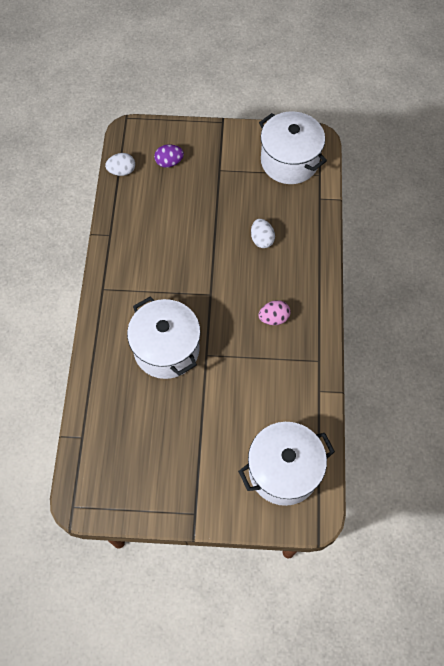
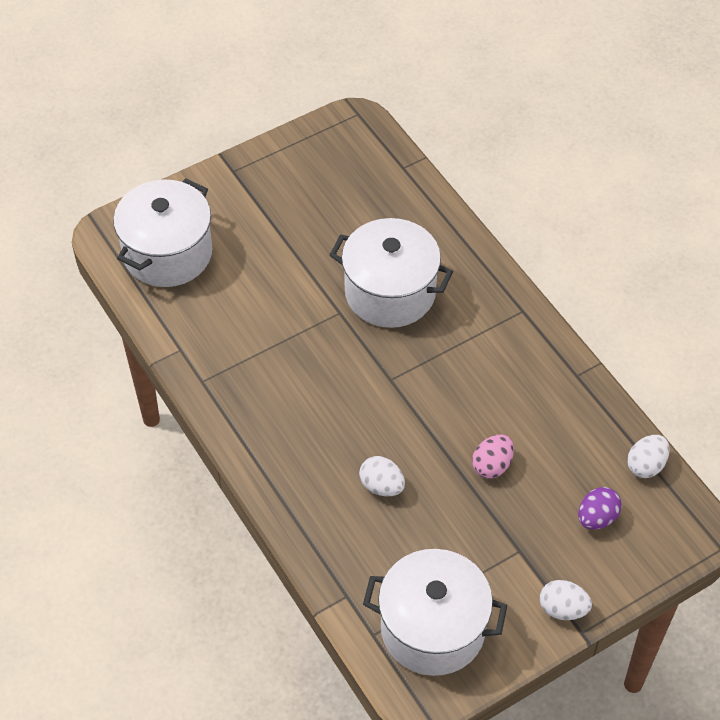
camera: 145 degrees right, 10 degrees down
pink egg [258,300,291,325] -> pink egg moved to [472,434,514,479]
none -> white egg [540,580,592,620]

